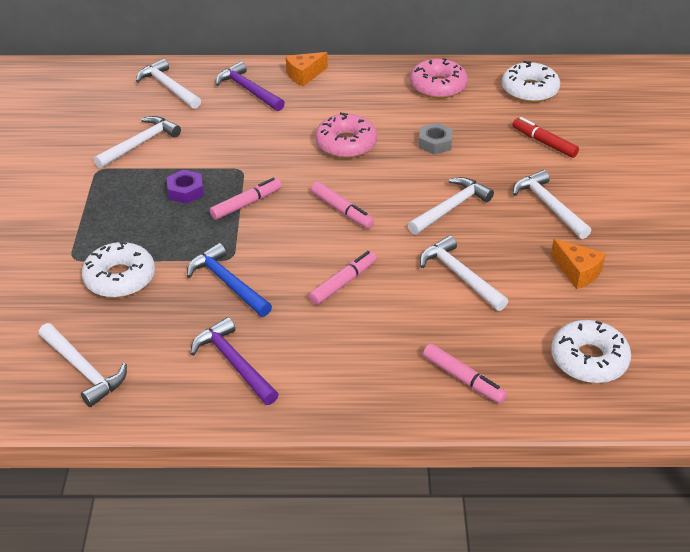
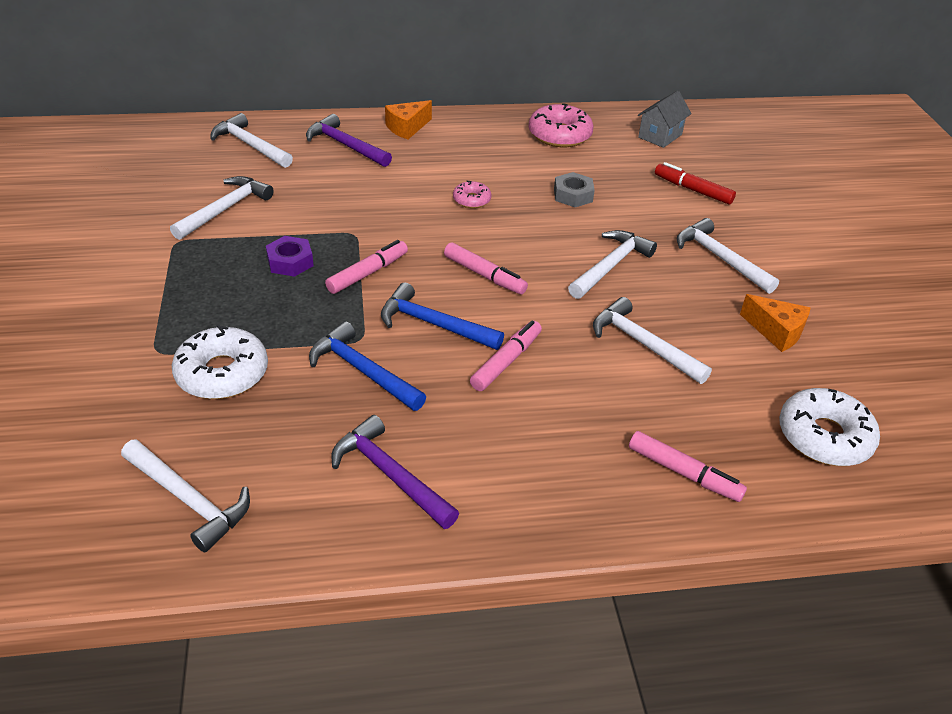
camera: 10 degrees left, 0 degrees up
pink donut [315,112,377,158] -> pink donut [453,180,491,208], size x0.54
white donut [502,61,560,103] -> grey house [638,91,692,148]
none -> blue hammer [381,282,504,350]

